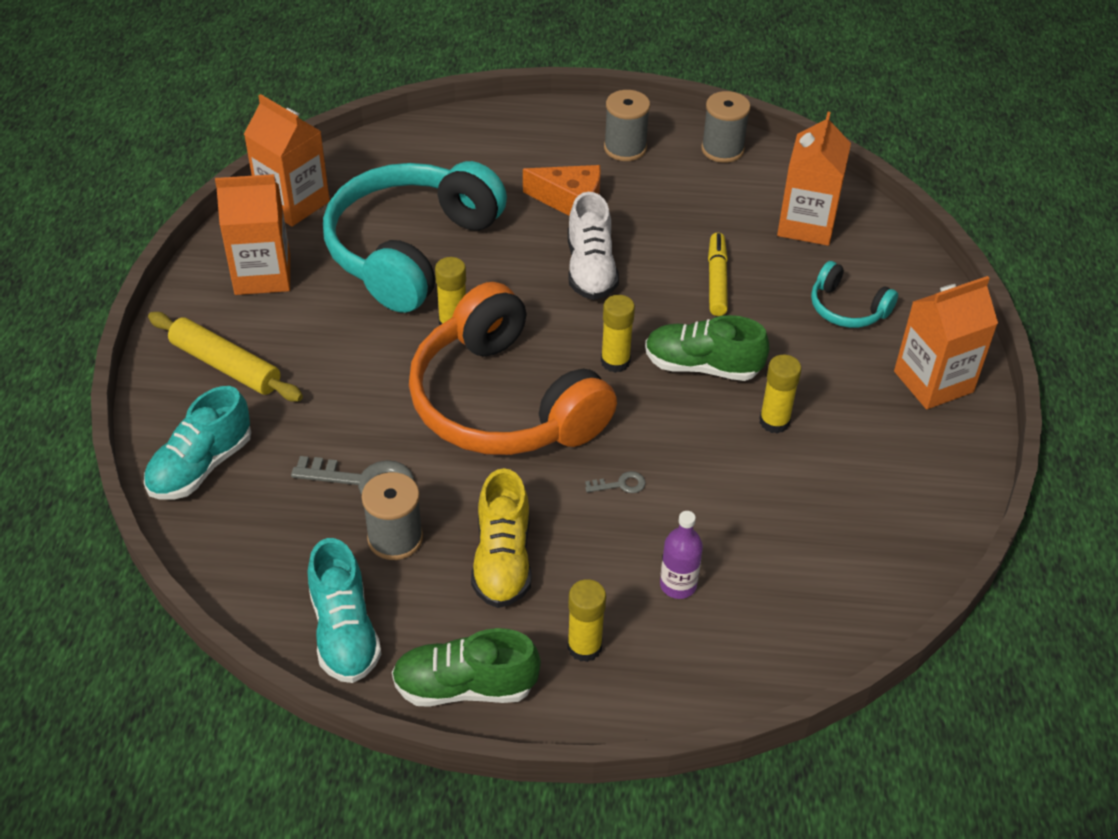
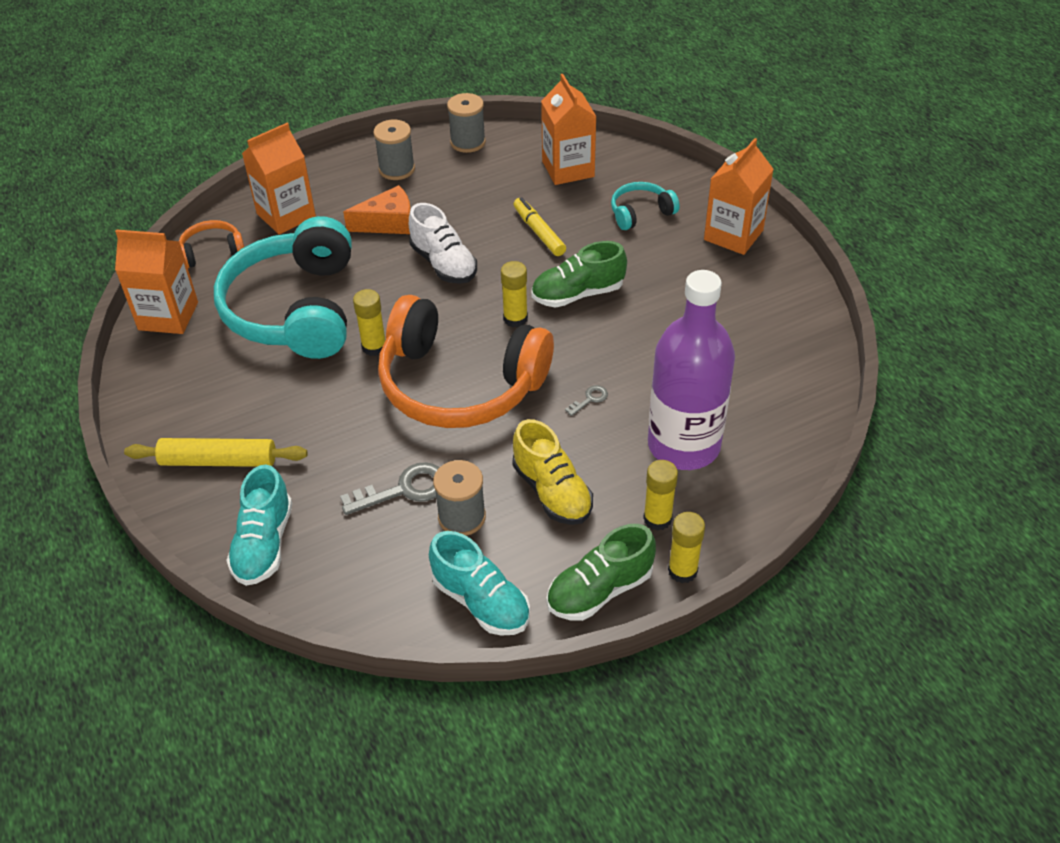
camera: 30 degrees left, 0 degrees up
orange carton [215,174,290,295] -> orange carton moved to [242,123,316,235]
purple bottle [660,511,703,599] -> purple bottle [648,270,735,470], size x2.43
yellow glue stick [759,355,801,434] -> yellow glue stick moved to [668,512,705,583]
turquoise headphones [811,261,898,328] -> turquoise headphones turned 150 degrees clockwise [611,182,680,230]
none -> orange headphones [179,220,244,268]

